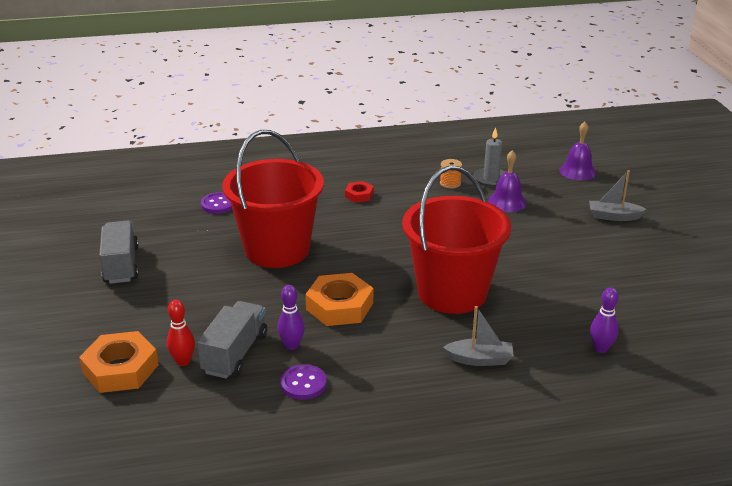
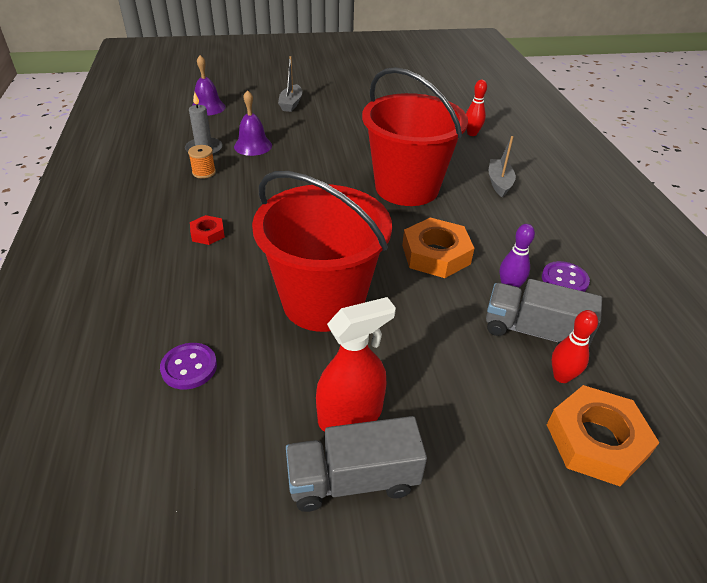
camera: 90 degrees left, 10 degrees up
purple bowling pin [590,287,619,353] -> red bowling pin [466,80,487,136]
none -> red spray bottle [316,297,396,432]

